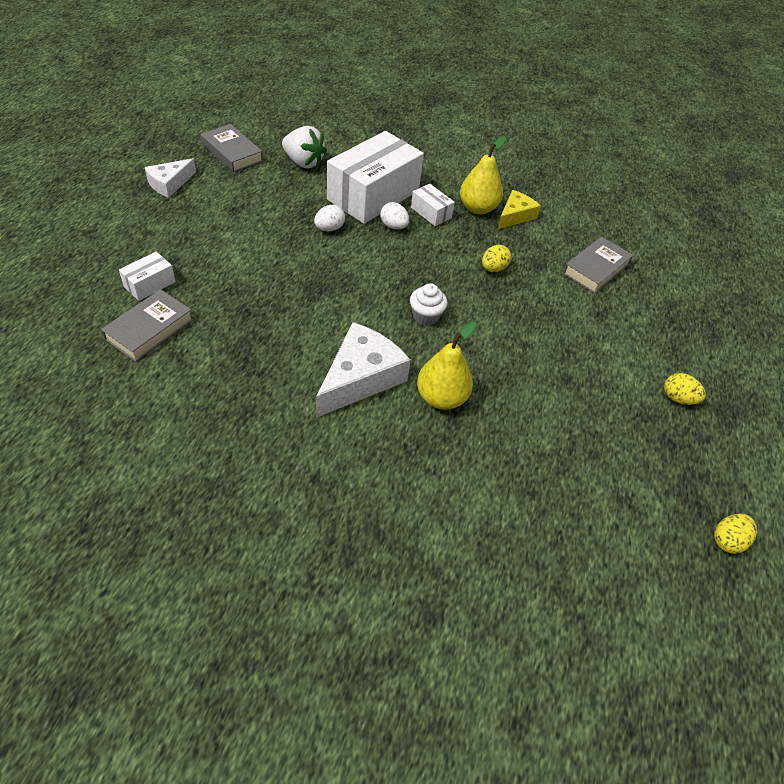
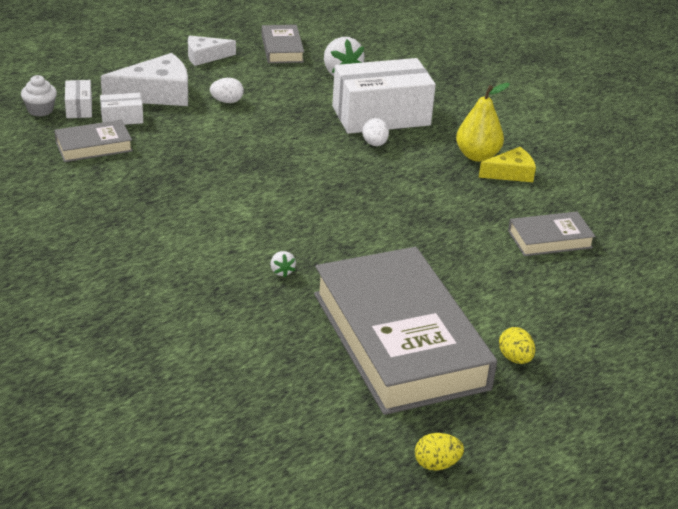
camera: 35 degrees right, 15 degrees down
white egg [314,205,345,231] -> white egg moved to [210,78,244,103]
white cheese [316,322,411,418] -> white cheese moved to [101,53,188,106]
white cupcake [410,283,448,326] -> white cupcake moved to [21,75,57,116]
white box [411,184,455,226] -> white box moved to [65,80,92,118]
yellow pear [417,321,477,410] -> white strawberry [270,251,296,277]
yellow egg [482,245,511,272] -> none
none -> grey book [314,247,497,415]

